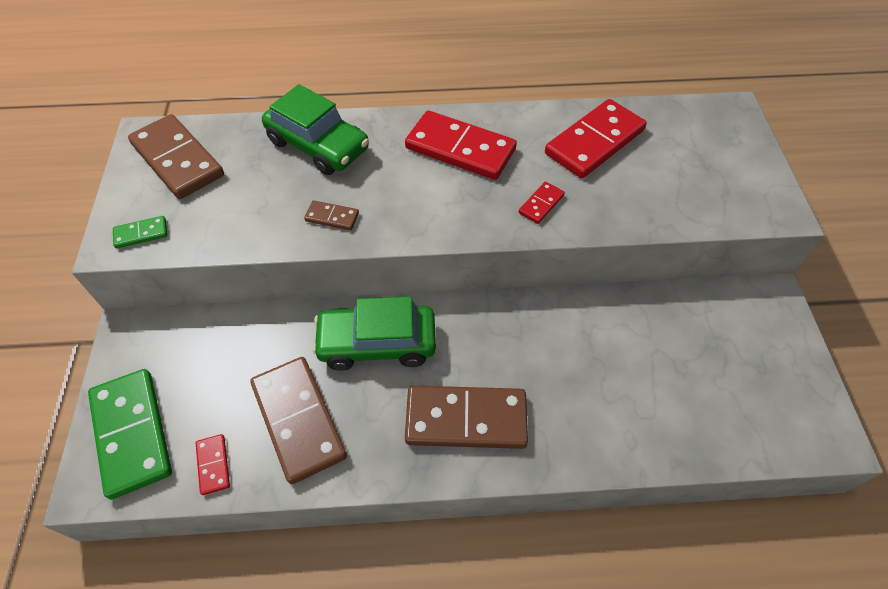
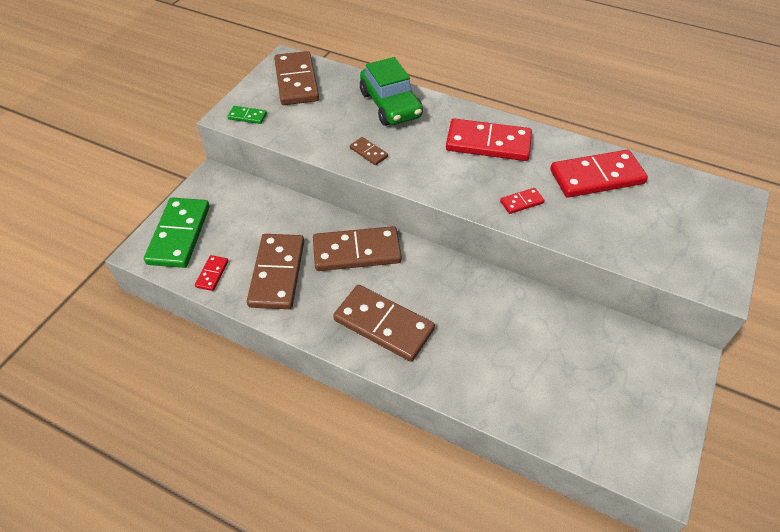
camera: 30 degrees right, 5 degrees down
green car [312,296,436,371] -> brown domino [313,226,402,271]
red domino [405,111,517,180] -> red domino turned 45 degrees counterclockwise [446,118,532,161]

